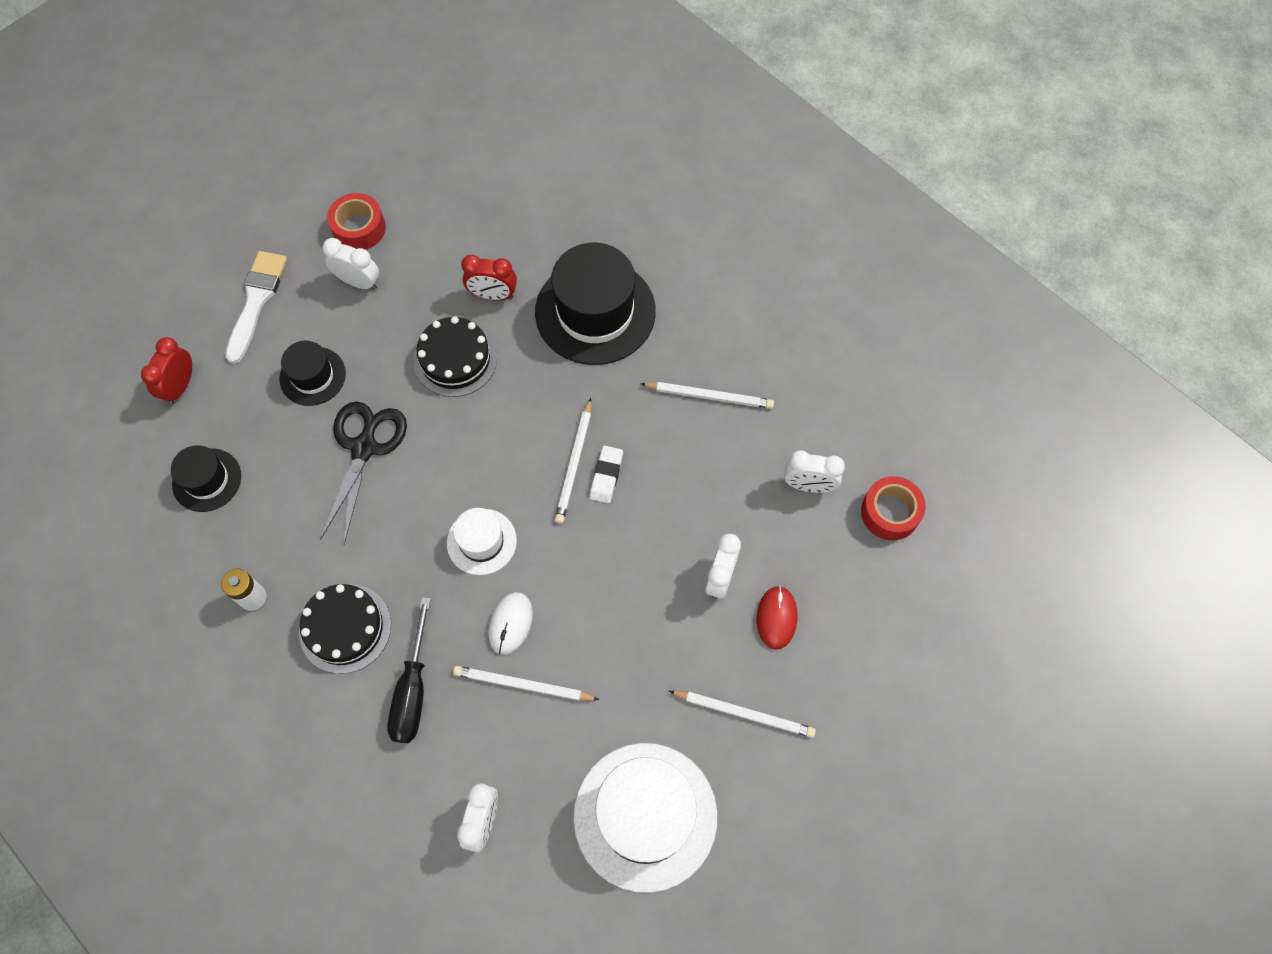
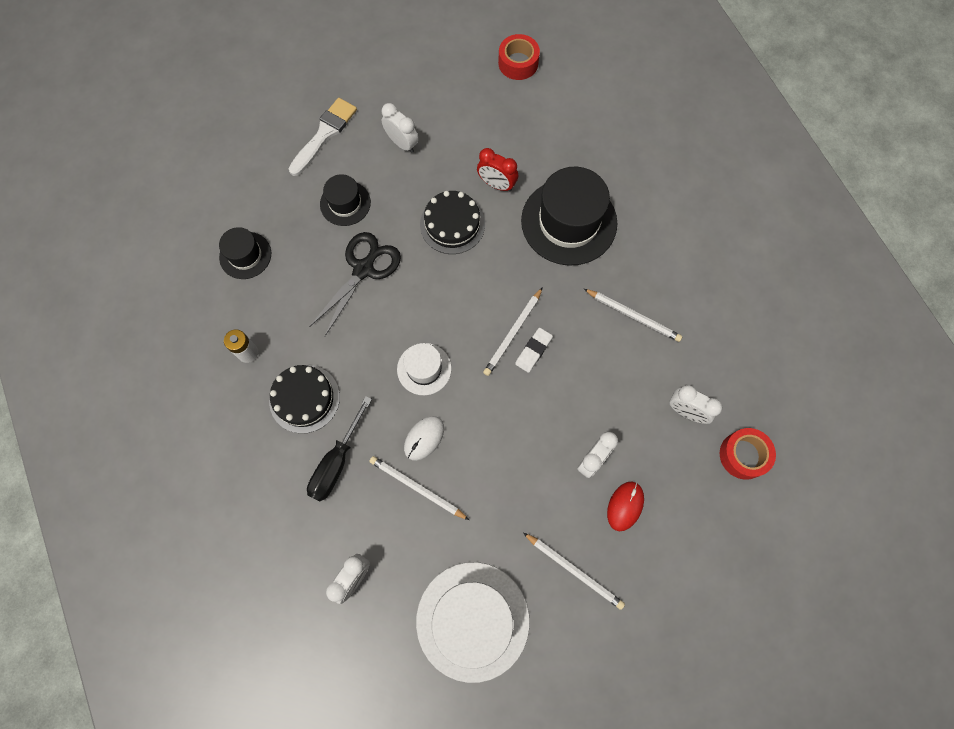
camera: 20 degrees right, 5 degrees up
red clock [141,337,192,404] -> none
red tape [327,193,386,250] -> red tape moved to [498,34,540,80]

